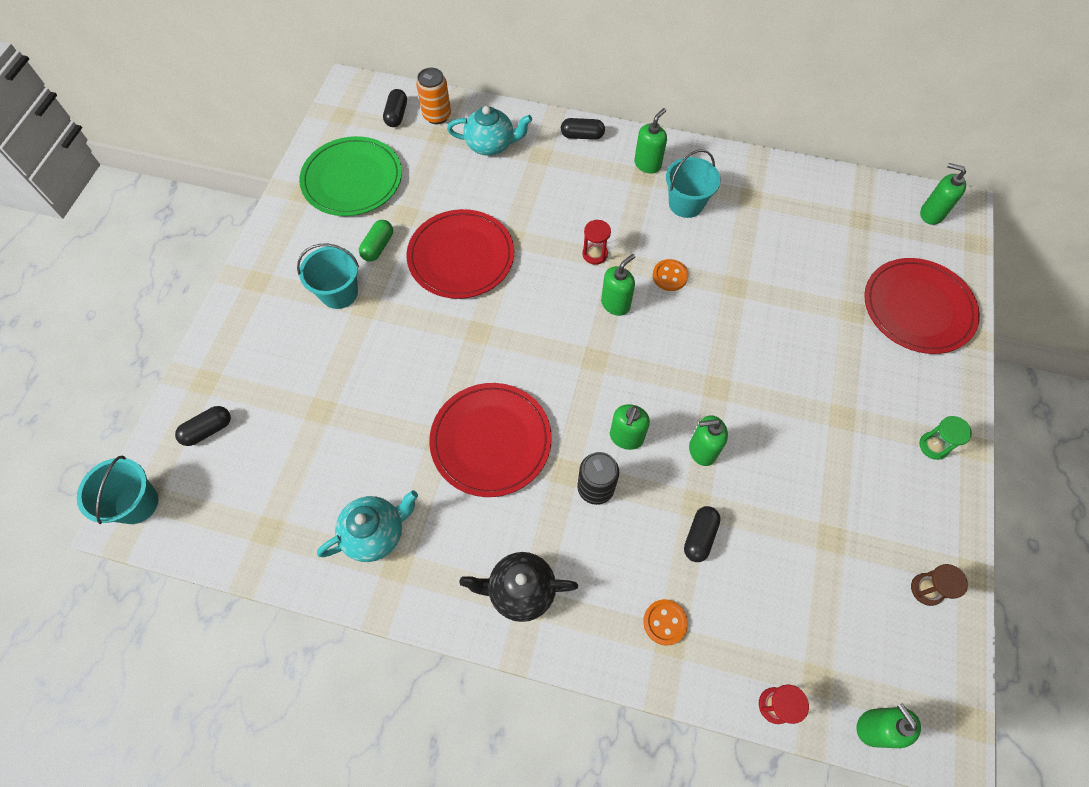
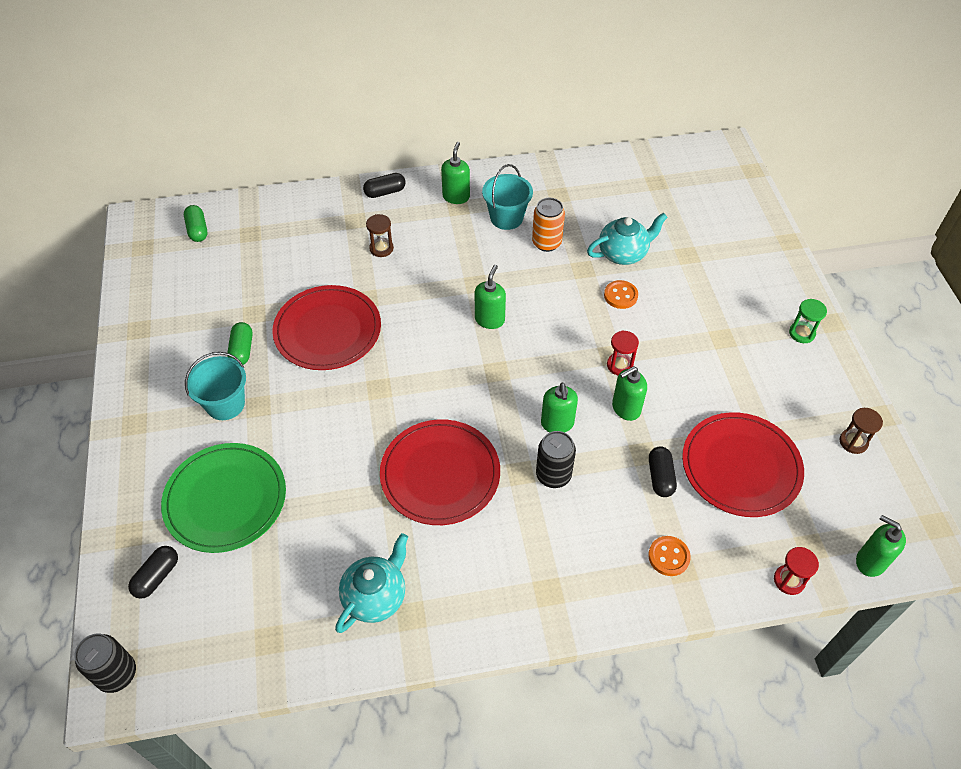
camera: 25 degrees left, 10 degrees down
turquoise bucket [77,456,158,524] -> black can [75,634,136,693]
green plate [299,136,402,216] -> green plate moved to [161,443,286,553]
black capsule [383,89,407,127] -> green capsule [184,205,207,242]
orange can [416,68,451,124] -> orange can moved to [532,198,565,252]
turquoise teapot [447,106,532,156] -> turquoise teapot moved to [587,213,668,265]
black teapot [459,552,578,622] -> none
red hourglass [582,220,611,265] -> red hourglass moved to [607,331,639,375]
orange button [653,259,688,291] -> orange button moved to [604,280,638,309]
red plate [864,258,980,354] -> red plate moved to [682,412,804,517]
green soap dispenser [920,163,966,225] -> none
none -> brown hourglass [366,214,394,257]

